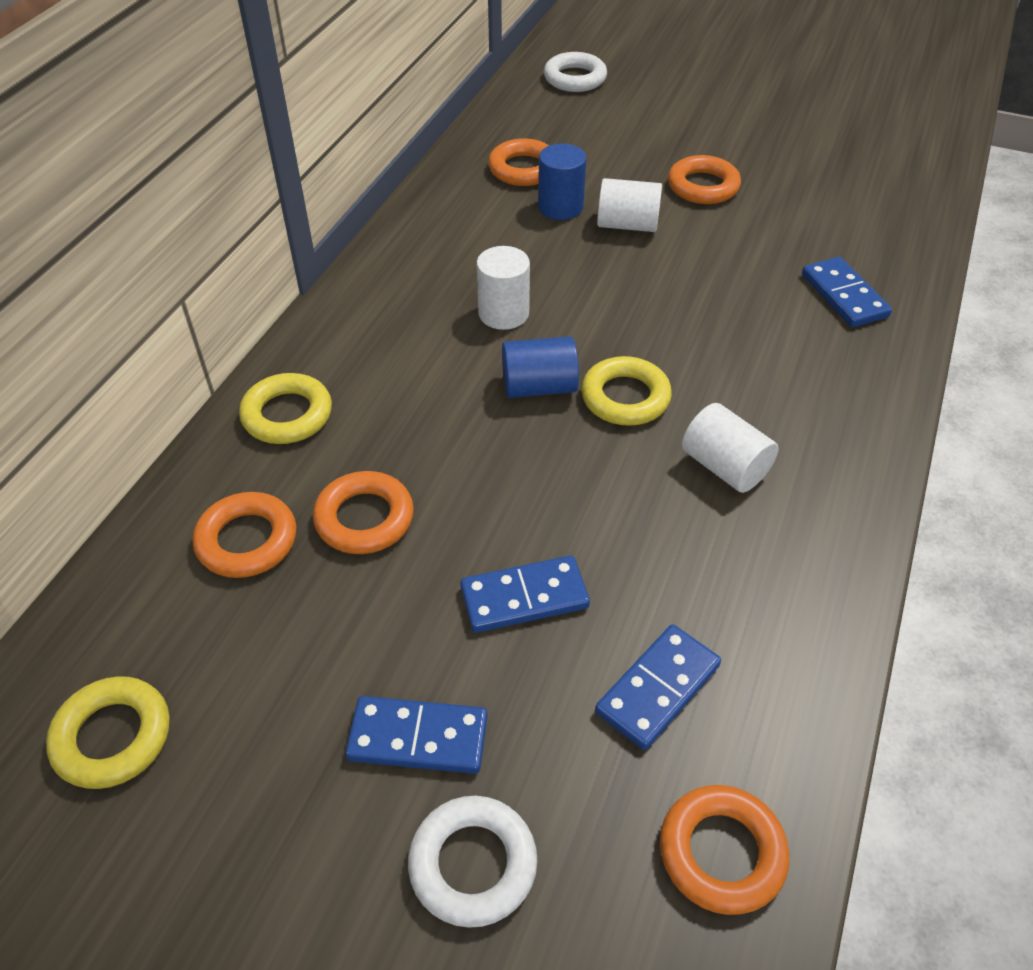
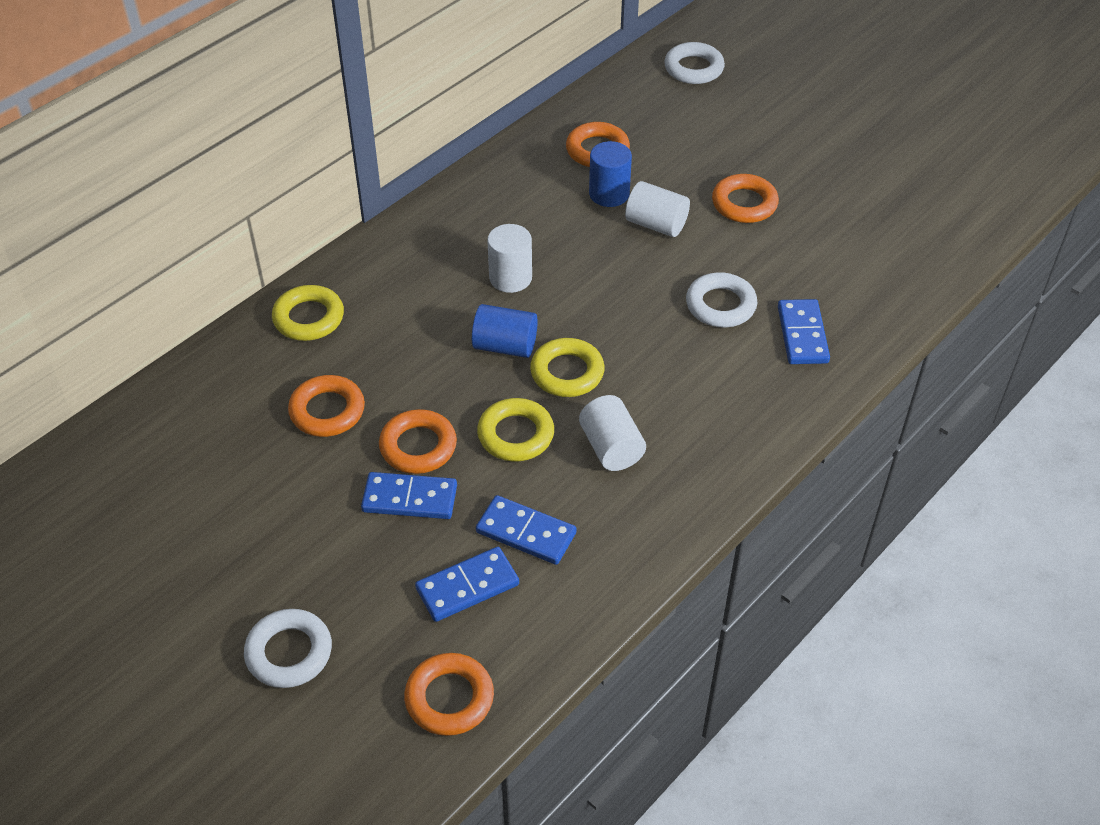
camera: 20 degrees right, 0 degrees up
yellow ring [46,676,169,789] -> yellow ring moved to [477,398,554,461]
orange ring [193,492,296,578] -> orange ring moved to [379,409,457,474]
blue domino [345,696,488,774] -> blue domino moved to [476,495,577,565]
none -> white ring [686,272,757,327]

